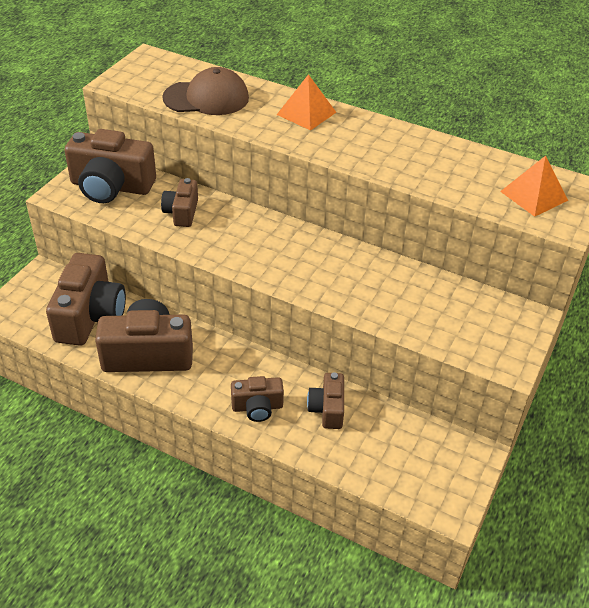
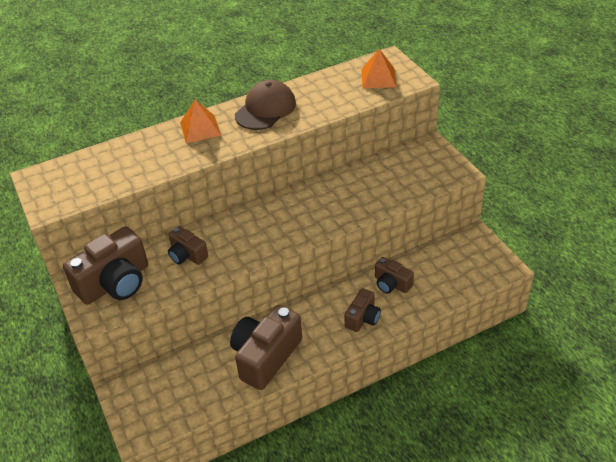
camera: 50 degrees left, 0 degrees up
brown camera [46,253,126,346] -> none
brown cap [162,67,249,115] -> brown cap moved to [235,80,296,130]

